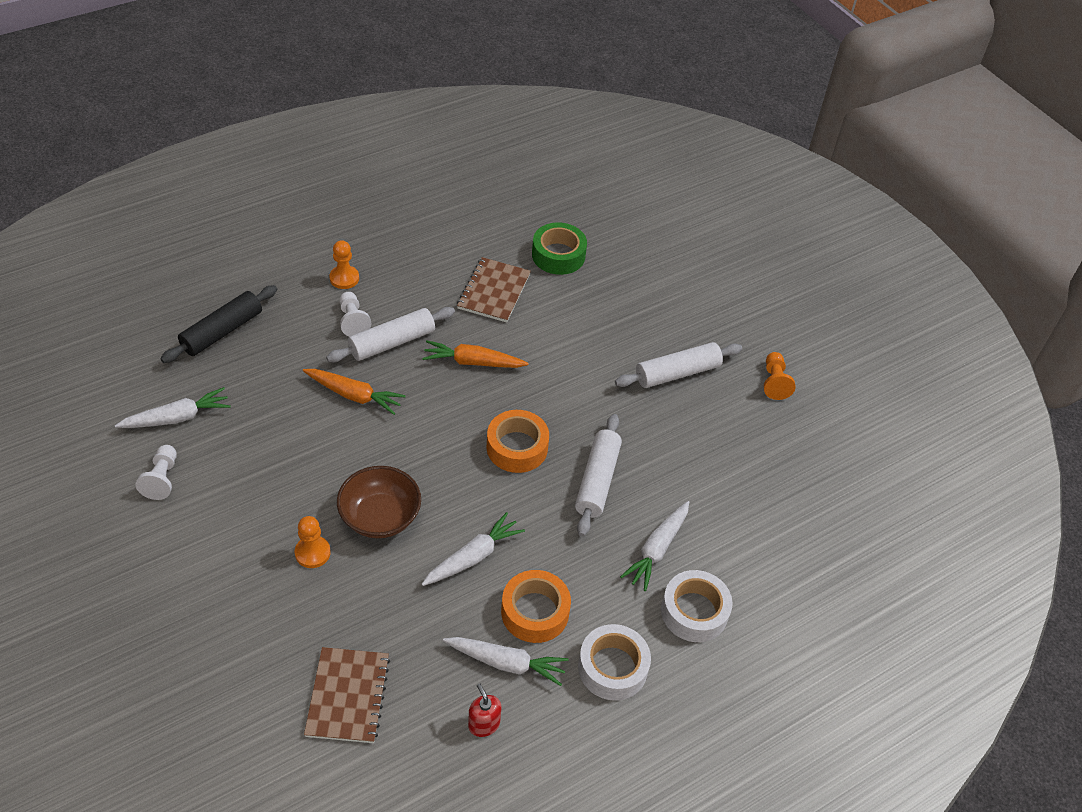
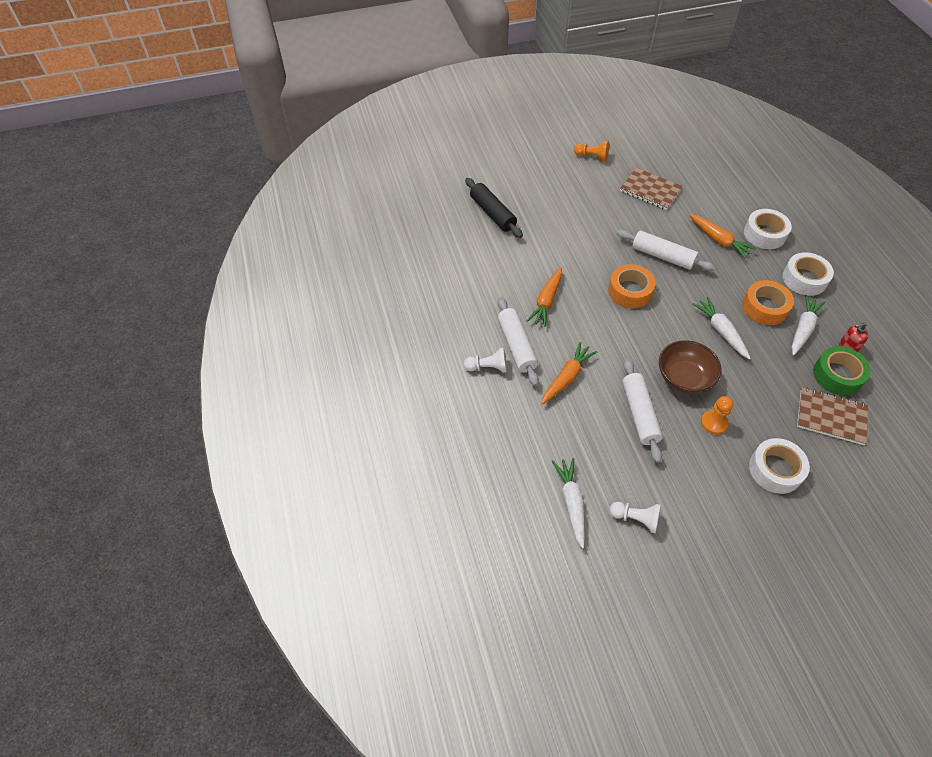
camera: 70 degrees left, 5 degrees up
black rolling pin [161,285,277,363] -> black rolling pin moved to [465,178,523,238]
orange pawn [329,240,359,289] -> none
brown notebook [457,257,531,322] -> brown notebook moved to [620,168,683,210]
green tape [532,222,587,275] -> green tape moved to [813,346,871,396]
white rolling pin [615,342,742,388] -> white rolling pin moved to [622,359,663,463]
white carrot [620,501,689,591] -> orange carrot [689,214,756,259]
none -> white tape [749,438,810,494]

